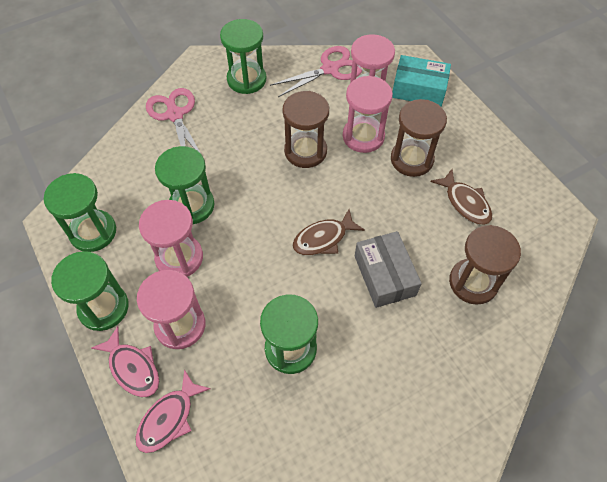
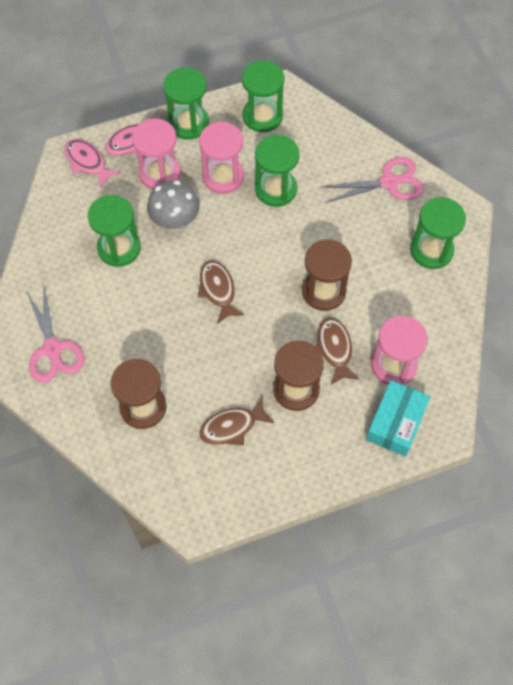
camera: 100 degrees right, 5 degrees up
pink scissors [270,46,362,97] -> pink scissors moved to [26,284,84,383]
pink hourglass [343,76,393,153] -> brown fish [316,317,359,384]
grey box [355,231,422,308] -> none
none -> grey mushroom [147,180,200,231]

